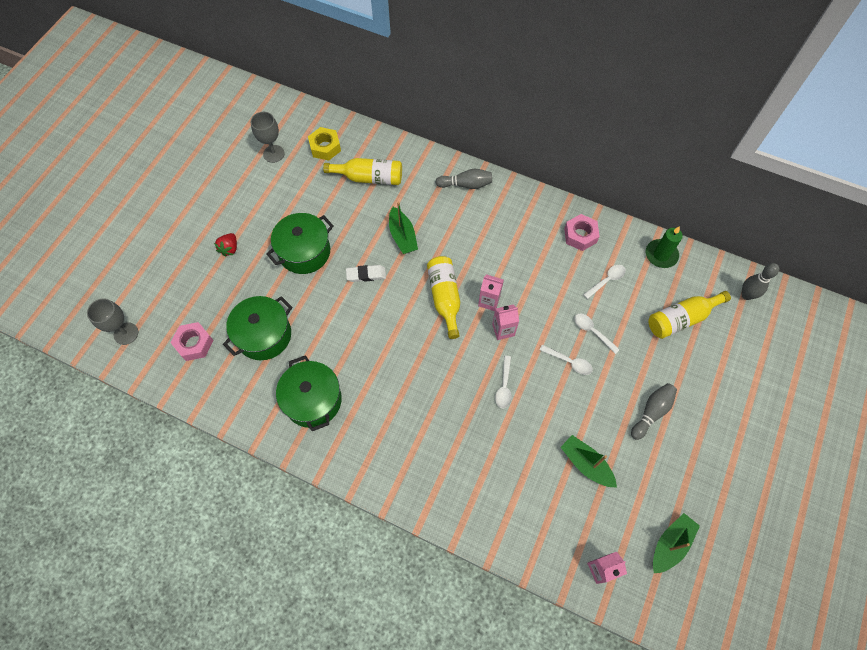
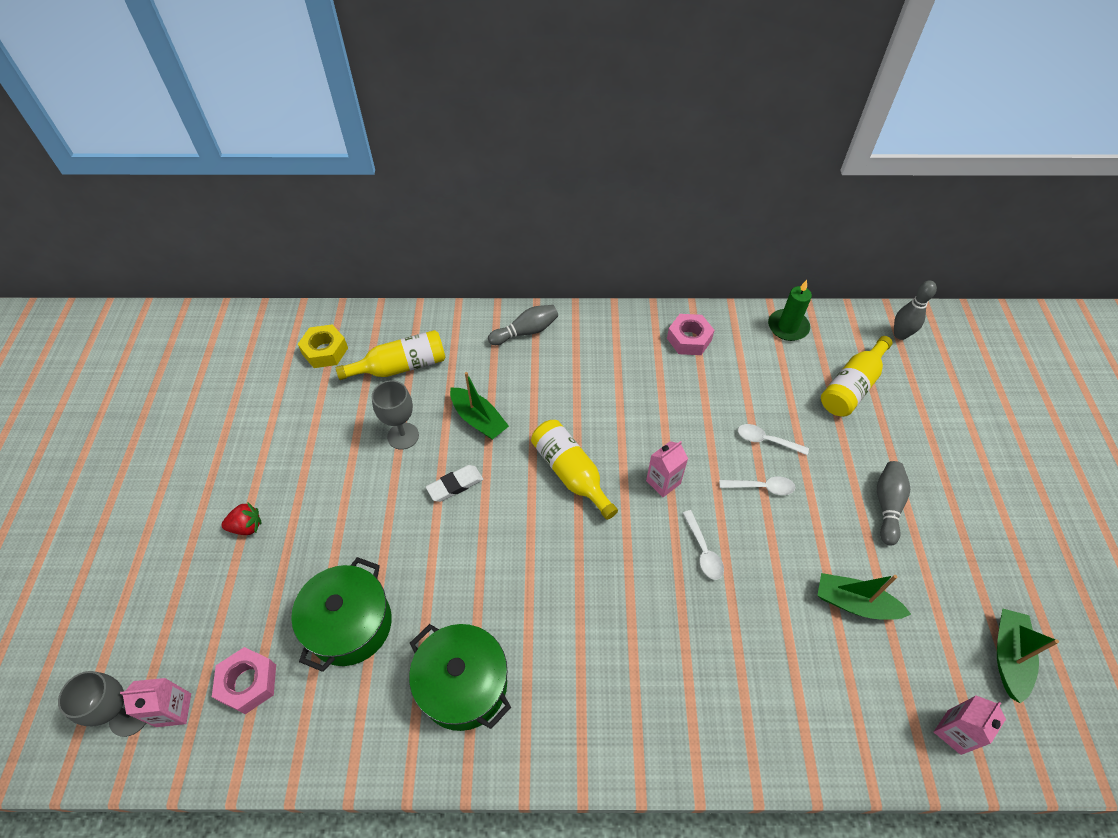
camera: 25 degrees left, 10 degrees down
red strawberry [214,233,237,257] -> red strawberry turned 90 degrees counterclockwise [221,502,262,535]
grey goblet [251,112,285,163] -> grey goblet moved to [372,380,419,450]
green pot [266,213,334,274] -> none
pink carton [478,274,504,311] -> pink carton moved to [120,678,191,727]
white spoon [583,265,626,299] -> none

